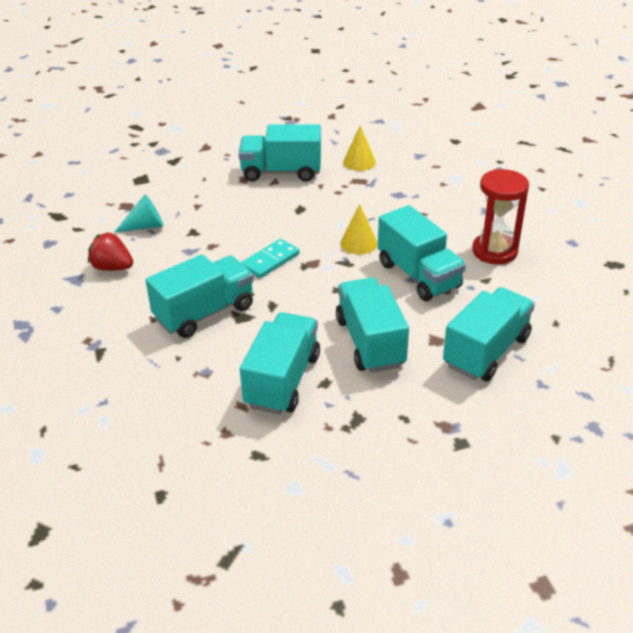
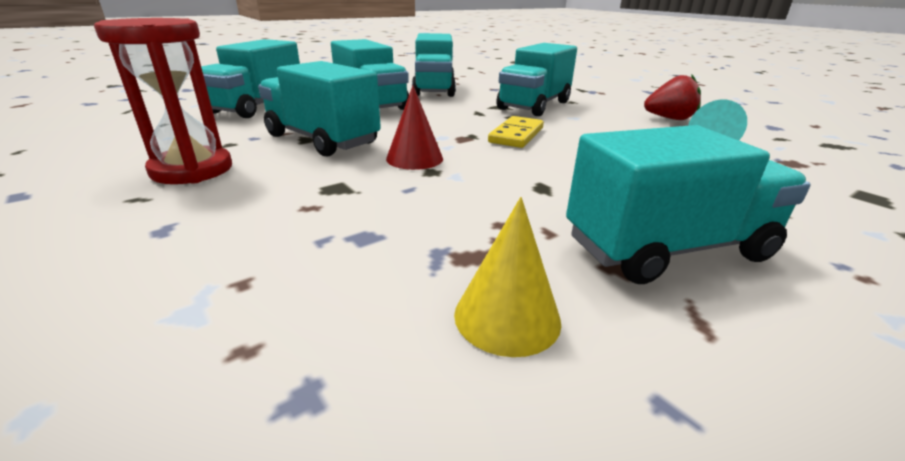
camera: 160 degrees right, 10 degrees down
turquoise domino [241,239,300,278] -> yellow domino [488,116,544,148]
yellow cone [340,204,378,255] -> red cone [386,86,443,170]

